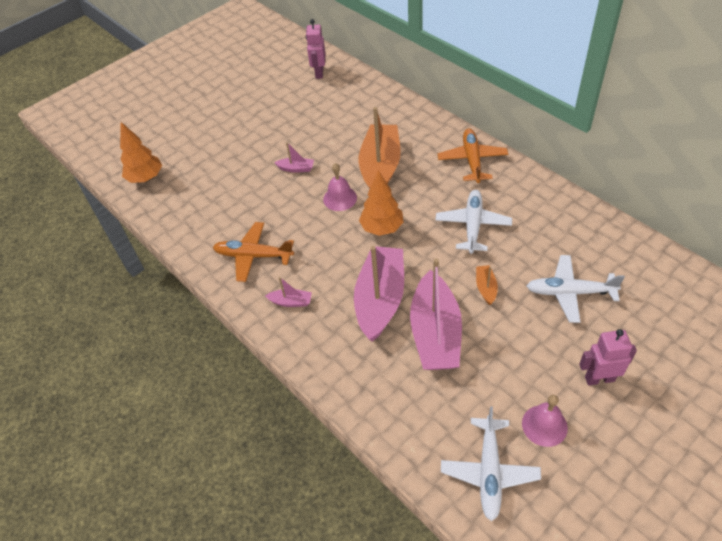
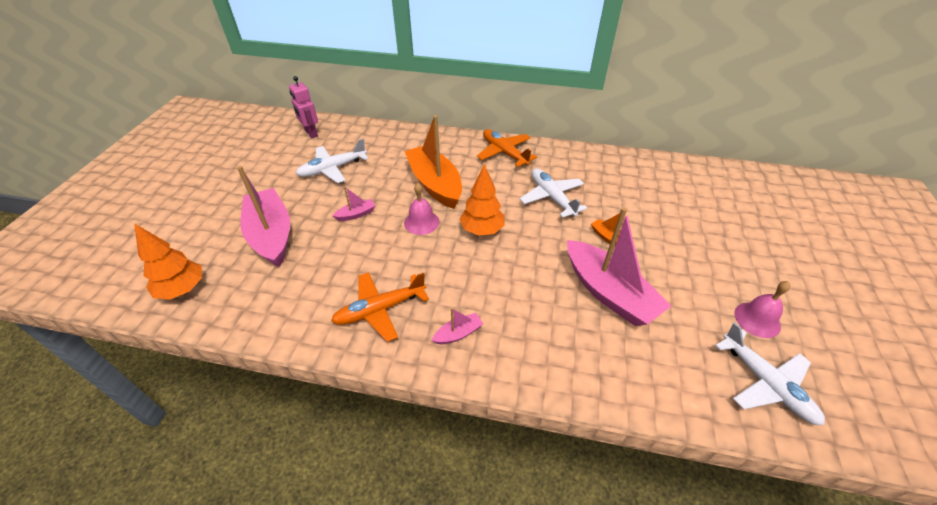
camera: 40 degrees left, 5 degrees down
pink boat [354,246,404,342] -> pink boat moved to [237,166,290,267]
white plane [527,255,625,323] -> white plane moved to [296,139,369,183]
pink robot [579,329,637,385] -> none

